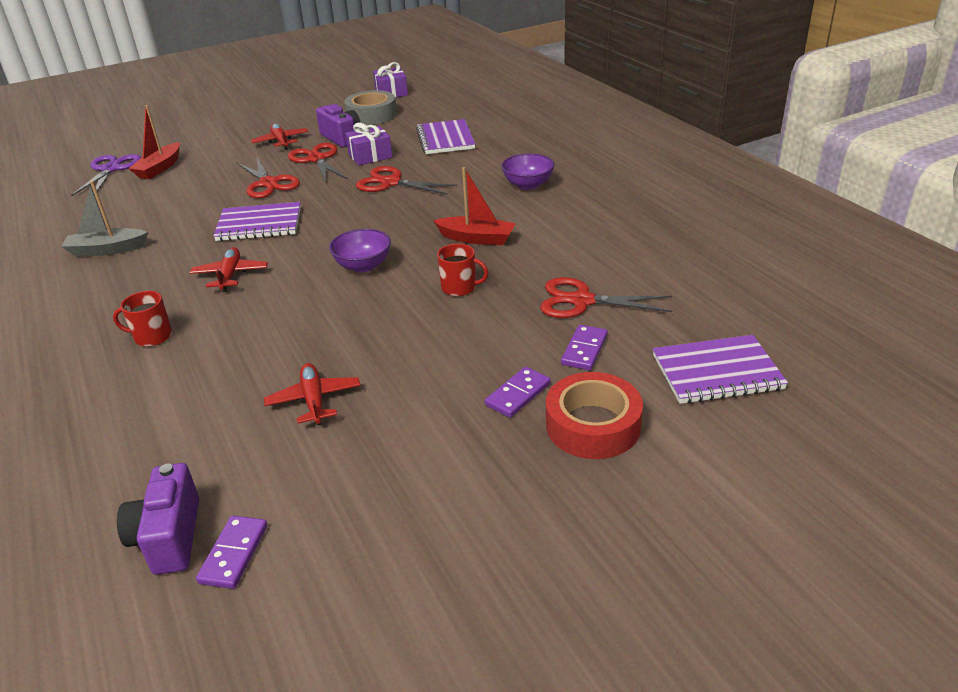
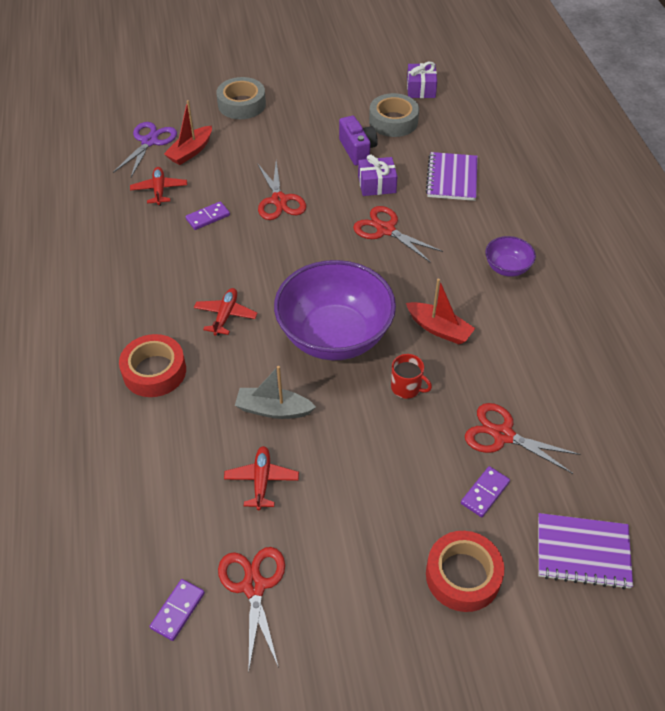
camera: 15 degrees right, 15 degrees up
grey boat [61,181,148,257] -> grey boat moved to [235,366,316,419]
red mug [113,291,172,347] -> red tape [119,334,186,397]
purple camera [117,463,199,575] -> none
purple notebook [213,202,301,241] -> none
red plane [251,123,308,150] -> red plane moved to [130,167,187,206]
red scissors [288,143,348,182] -> red scissors moved to [218,547,285,669]
purple bowl [329,229,391,272] -> purple bowl [274,260,396,360], size x2.22
purple domino [485,367,550,418] -> purple domino moved to [185,201,230,230]
none -> grey tape [216,77,266,119]

